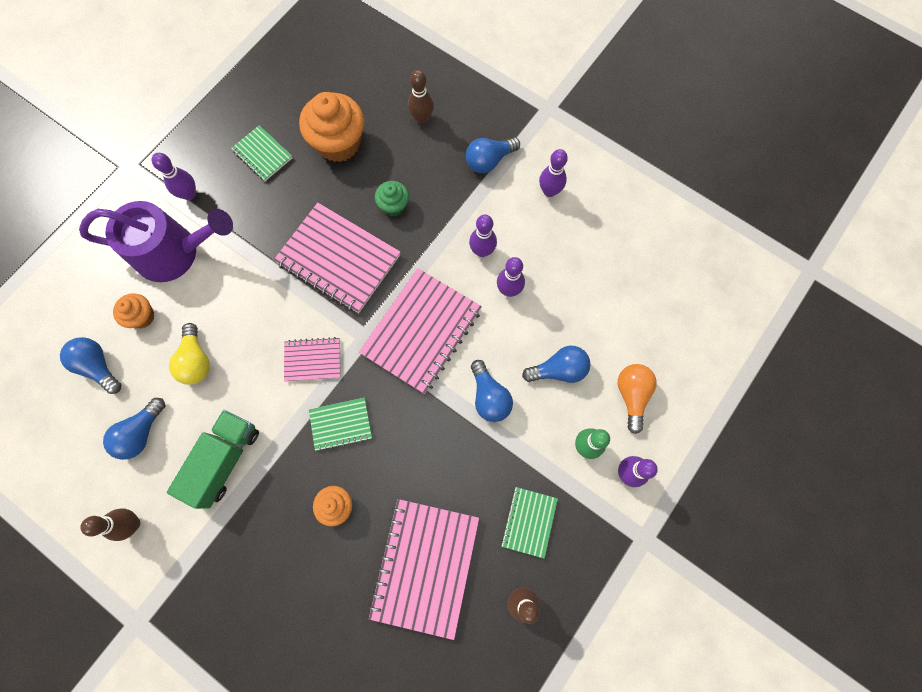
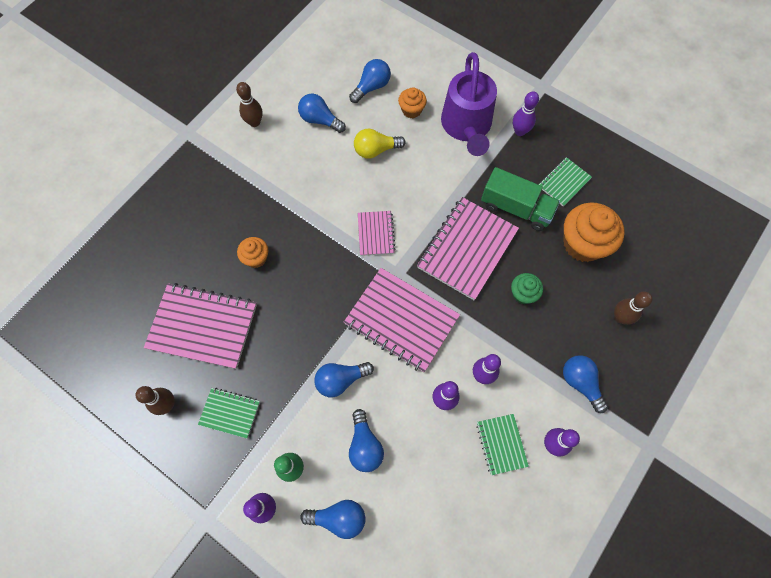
camera: 90 degrees right, 5 degrees down
green truck [167,410,259,509] -> green truck moved to [481,167,560,231]
green notebook [309,398,372,452] -> green notebook moved to [477,414,529,475]
orange light bulb [617,364,657,434] -> blue light bulb [300,500,365,539]

